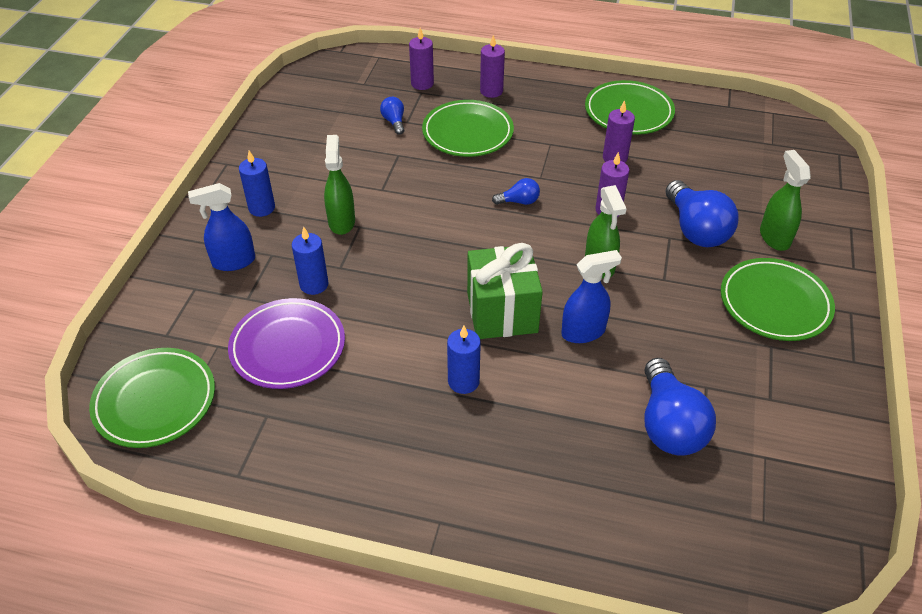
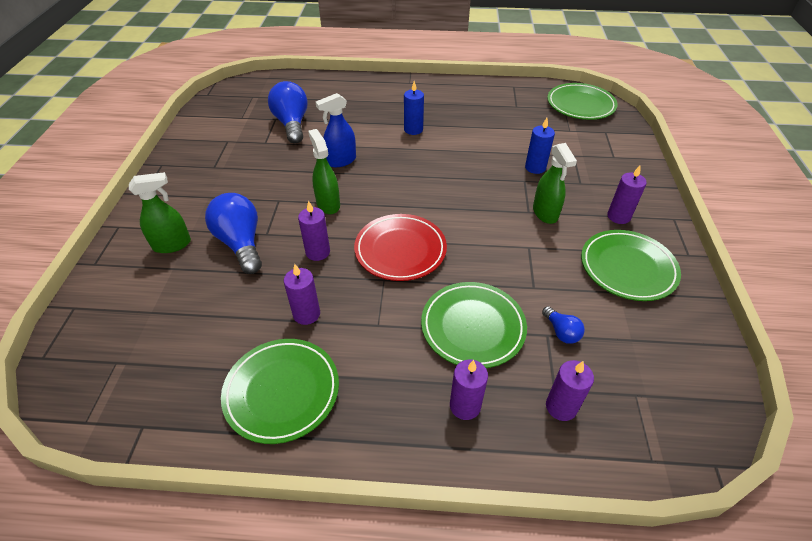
camera: 170 degrees right, 0 degrees up
blue spray bottle [188,183,255,271] -> none
purple plate [228,298,345,389] -> none
blue candle [239,151,275,217] -> purple candle [607,166,647,224]
green gift [467,243,543,339] -> none
blue light bulb [492,178,540,205] -> red plate [354,214,447,281]
green plate [721,258,835,341] -> green plate moved to [581,230,681,301]
green spray bottle [760,150,811,251] -> green spray bottle turned 90 degrees counterclockwise [129,172,191,253]

